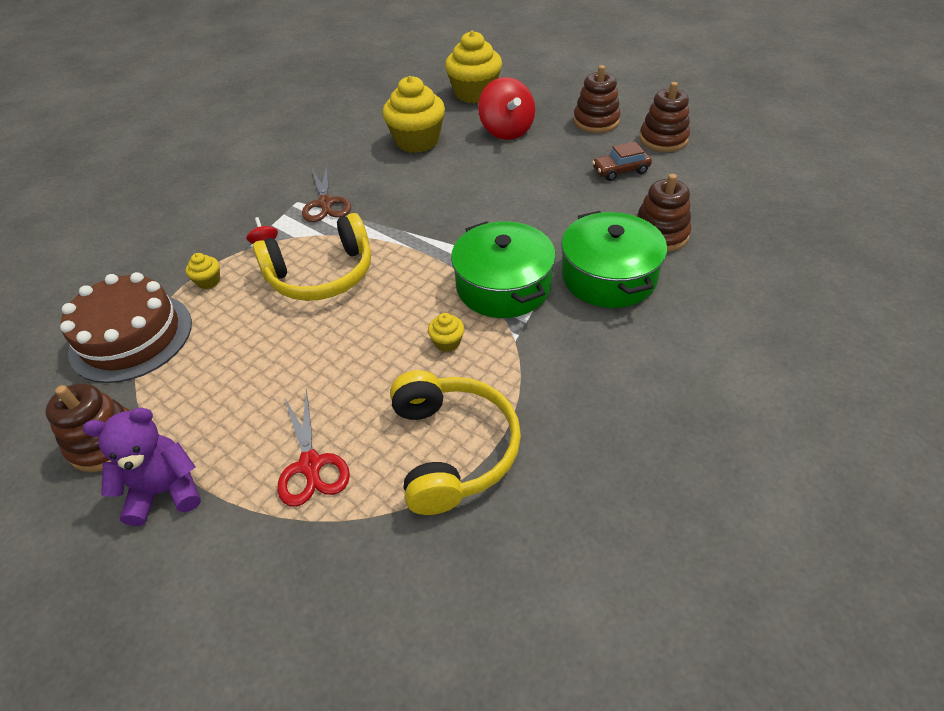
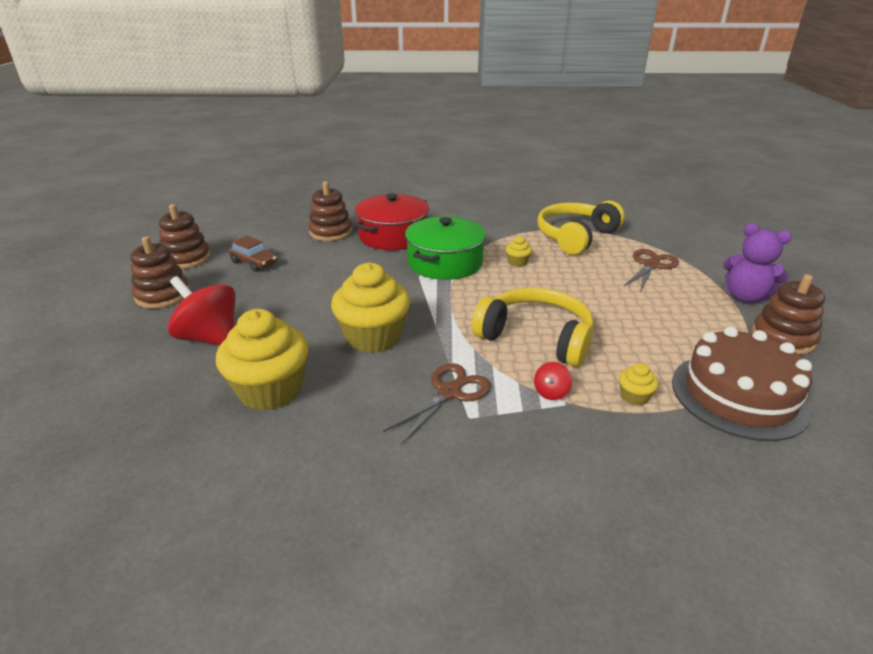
camera: 130 degrees left, 15 degrees down
red scissors [277,389,350,507] -> brown scissors [624,249,679,292]
yellow cupcake [445,31,502,104] -> yellow cupcake moved to [331,263,410,353]
red spinning top [478,77,535,140] -> red spinning top turned 90 degrees counterclockwise [168,276,236,345]
green pot [561,211,667,308] -> red pot [355,193,429,250]

